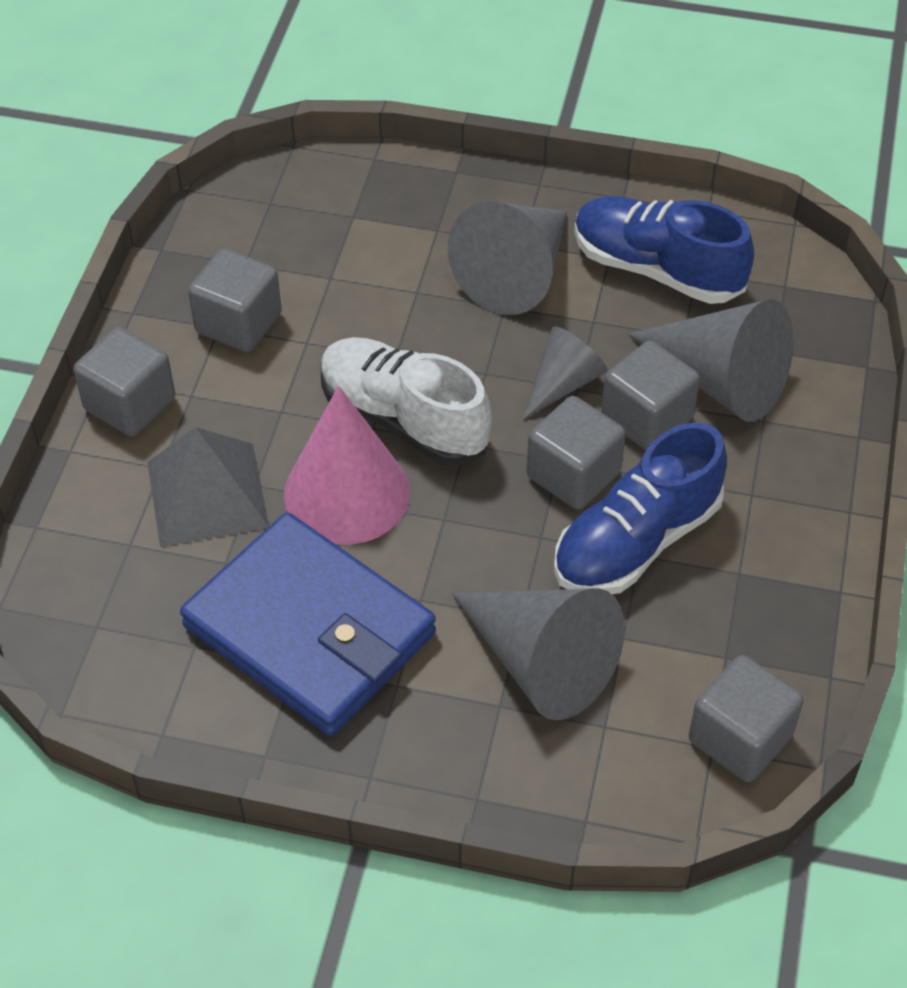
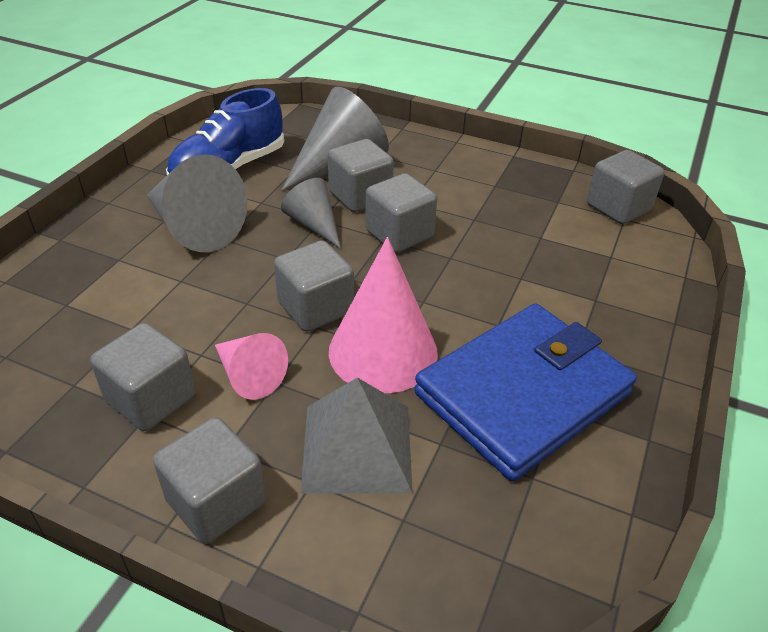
camera: 80 degrees left, 10 degrees down
white shoe [321,337,492,465] -> grey cube [274,240,354,332]
grey cone [452,588,625,720] -> none
blue shoe [554,422,727,594] -> none
none -> pink cone [215,333,288,400]

